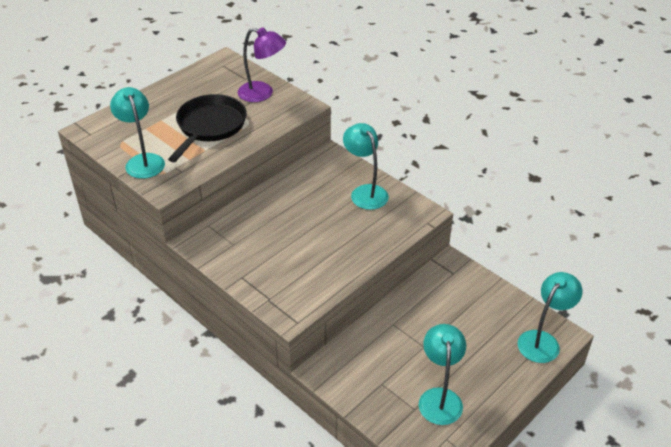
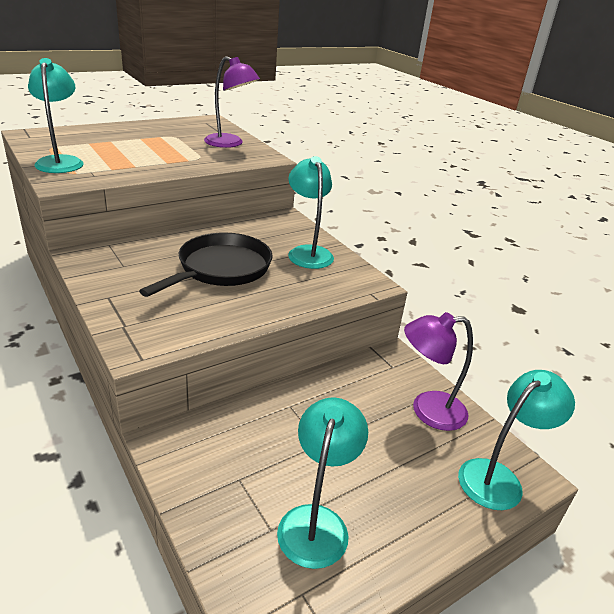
camera: 10 degrees right, 10 degrees down
black pan [168,94,247,162] -> black pan moved to [139,233,272,297]
none -> purple lamp [404,312,473,431]

